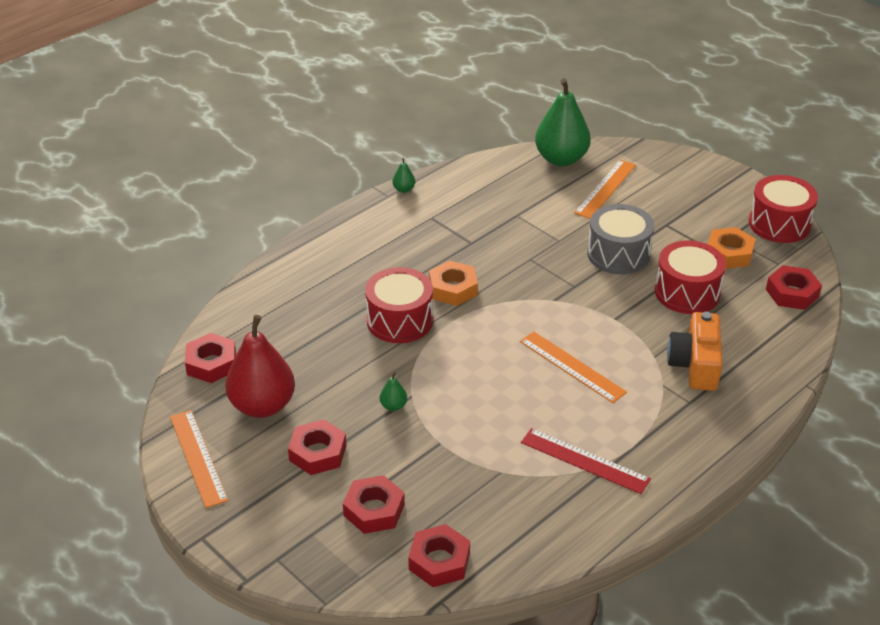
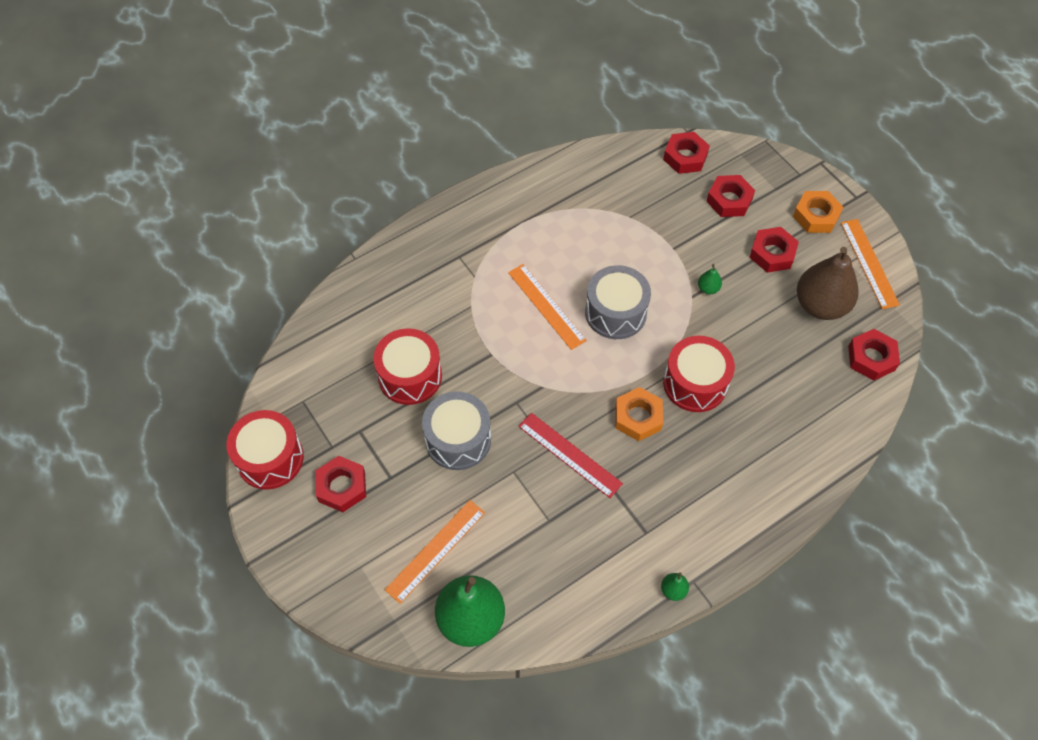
camera: 170 degrees left, 20 degrees up
red pear [225,315,295,418] -> brown pear [797,247,859,320]
red ruler [521,428,651,494] -> red ruler moved to [518,413,623,498]
orange camera [667,312,723,391] -> none
orange nut [708,227,756,269] -> orange nut moved to [793,191,843,233]
red nut [766,265,822,310] -> red nut moved to [315,456,366,512]
none -> grey drum [585,265,651,339]

